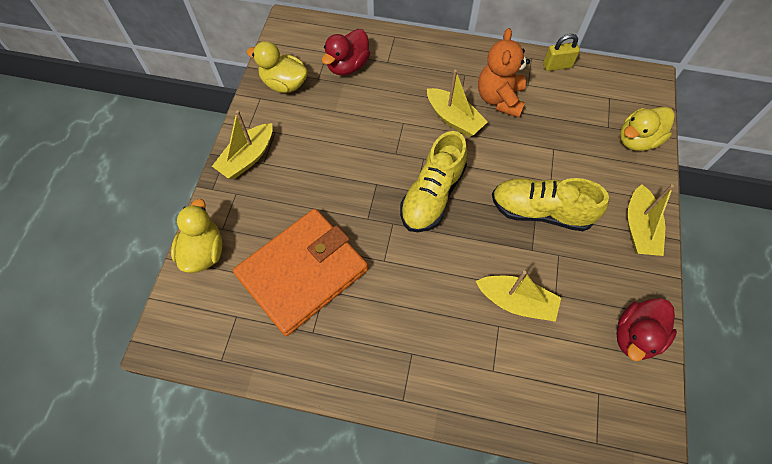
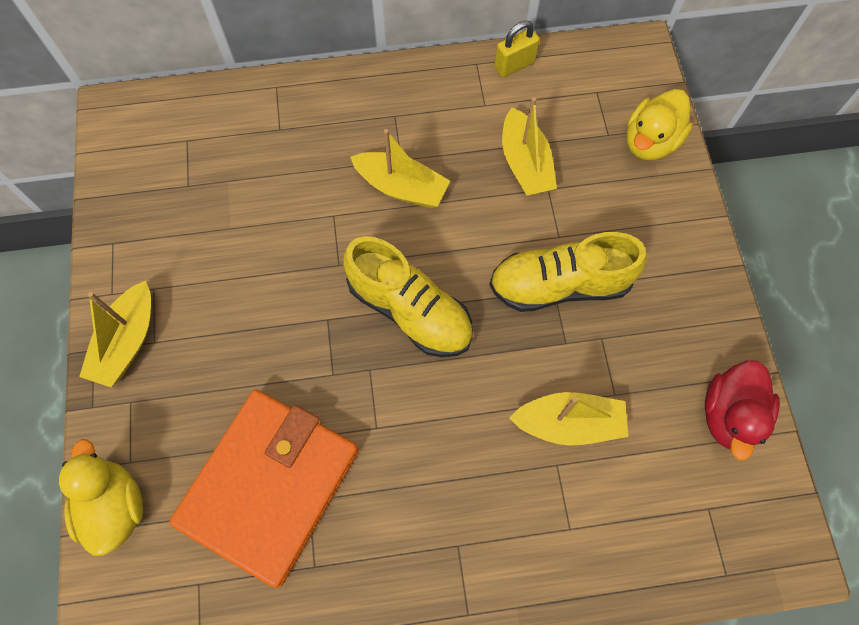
camera: 20 degrees left, 5 degrees up
yellow duck [246,41,308,93] -> none
red duck [322,29,370,75] -> none
yellow shoe [400,131,467,232] -> yellow shoe turned 60 degrees counterclockwise [343,236,473,357]
orange teddy bear [478,28,530,118] -> none
yellow boat [628,184,674,256] -> yellow boat moved to [502,97,557,196]

